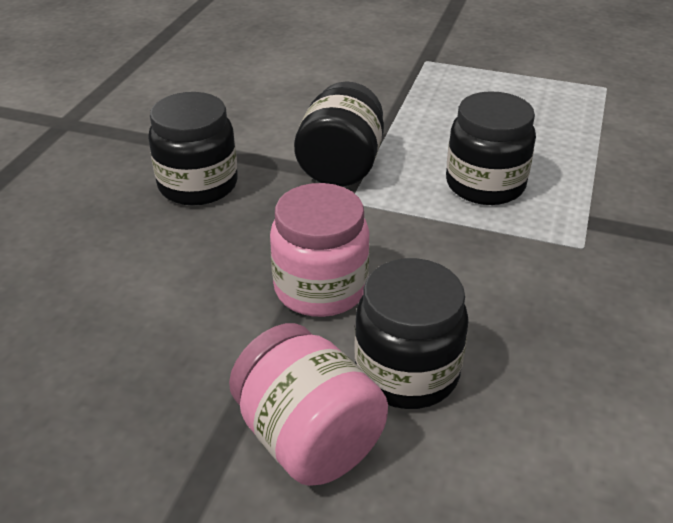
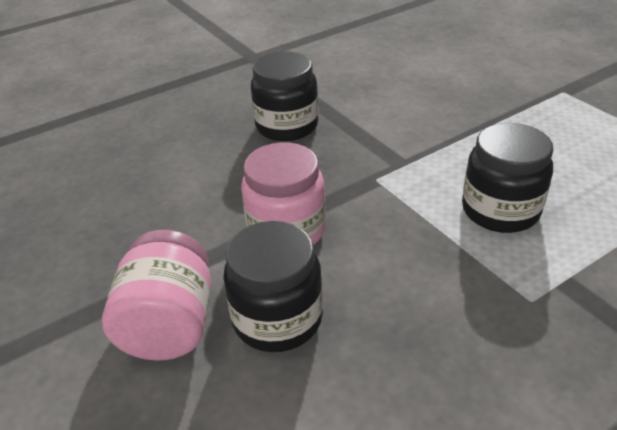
camera: 40 degrees right, 0 degrees up
black jar [294,81,384,186] -> none

